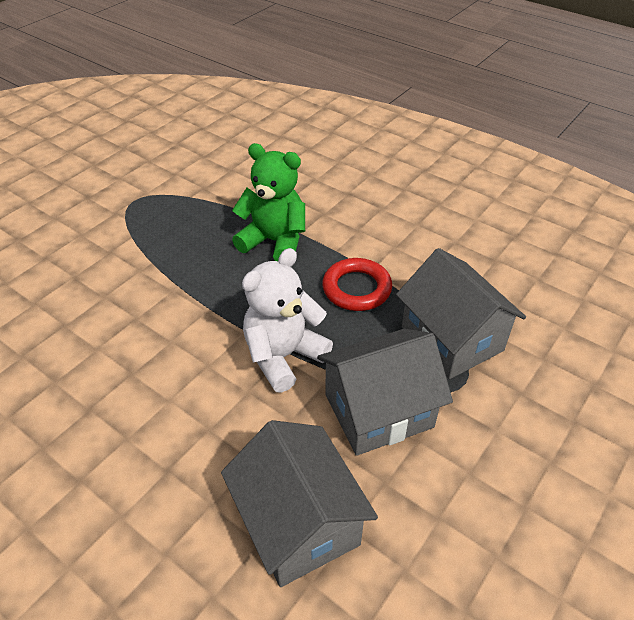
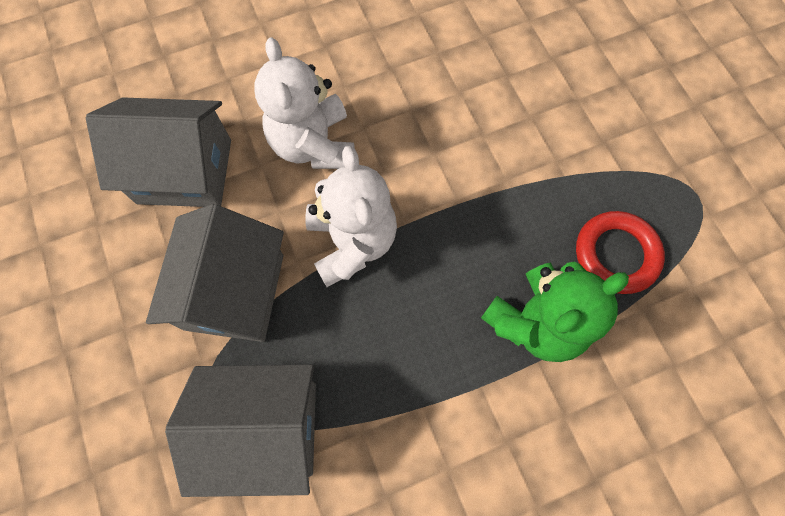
camera: 120 degrees right, 25 degrees up
red ring [322,258,392,311] -> red ring moved to [576,211,665,294]
none -> white teddy bear [254,37,355,169]

